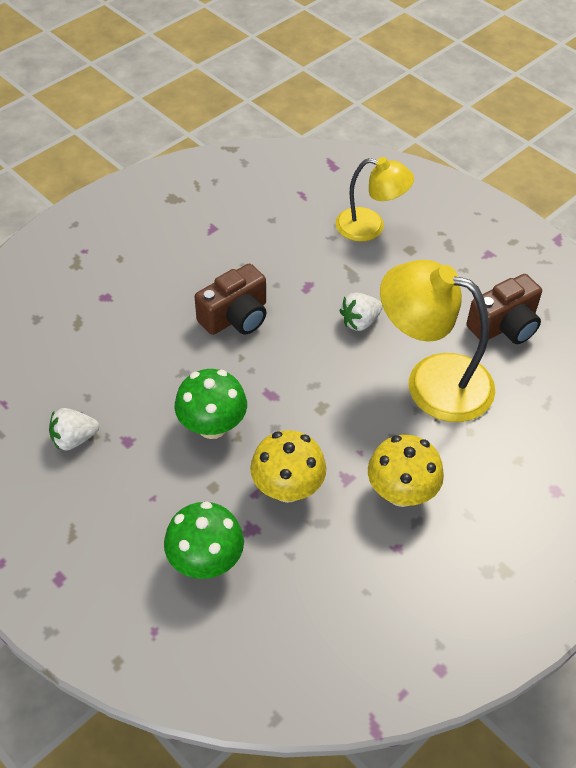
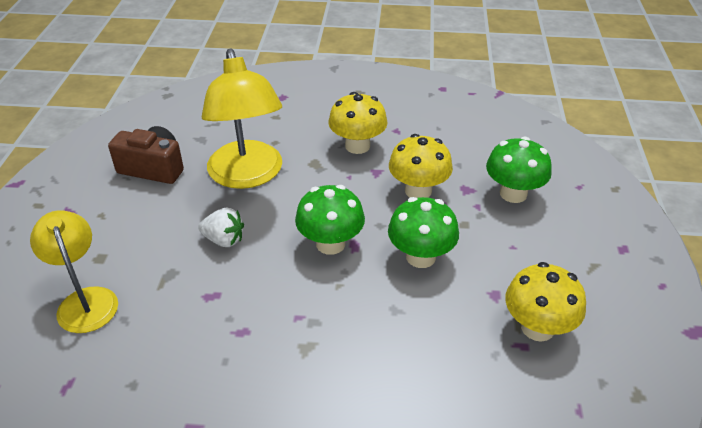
camera: 130 degrees left, 10 degrees down
white strawberry [49,408,99,450] -> yellow mushroom [505,262,586,342]
brown camera [195,264,267,335] -> none
none -> green mushroom [295,185,365,255]

